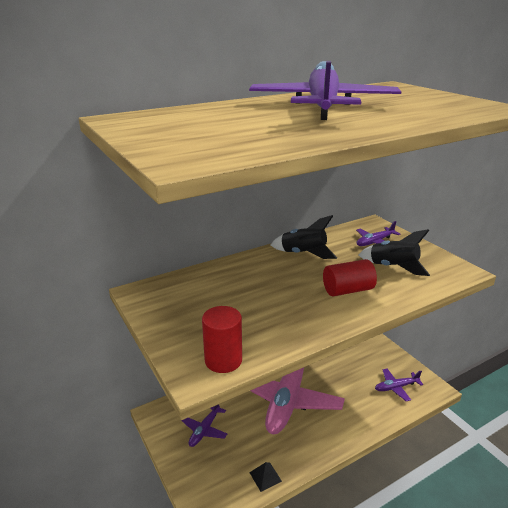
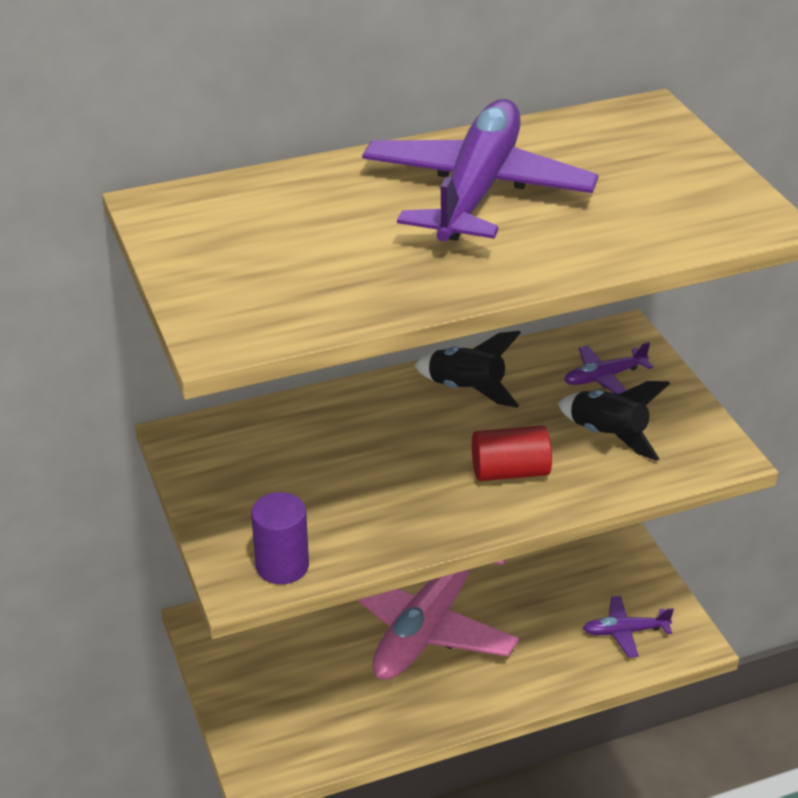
camera: 10 degrees right, 10 degrees up
purple plane [181,404,228,447] -> none
red cylinder [202,306,242,373] -> purple cylinder [251,492,309,584]
black pyramid [249,462,282,492] -> none

